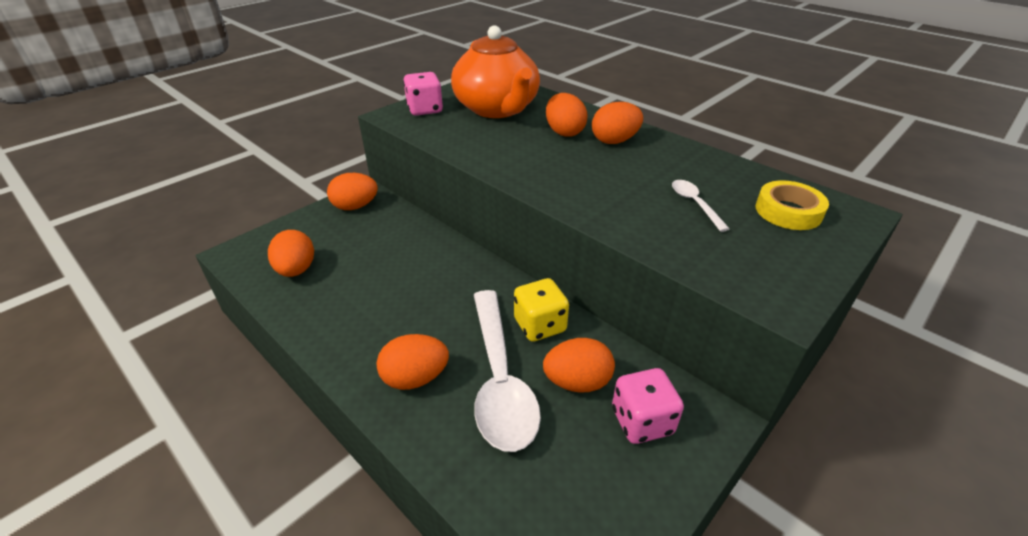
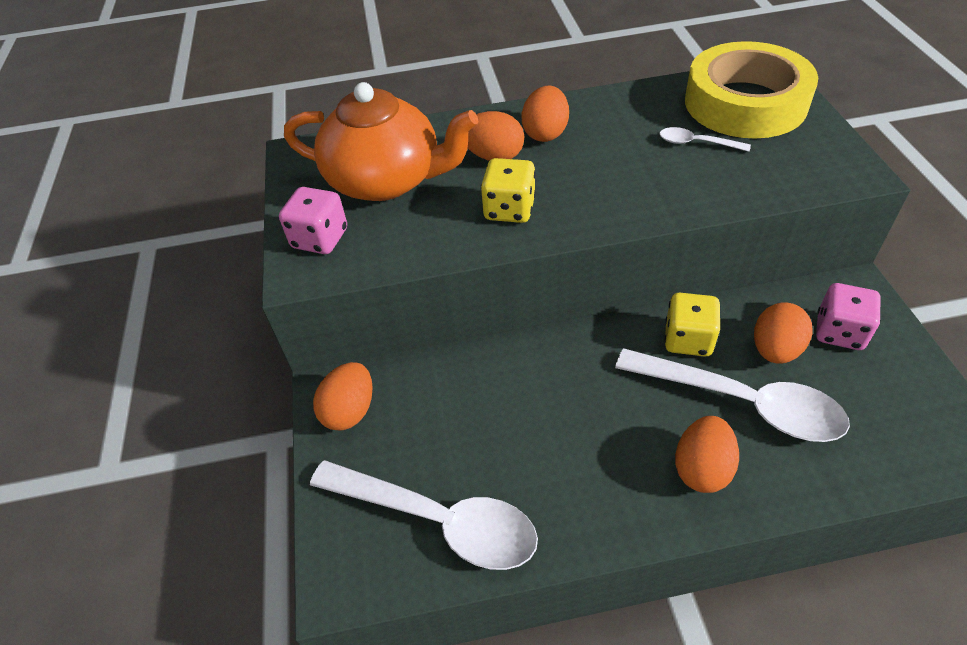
camera: 50 degrees left, 10 degrees up
orange egg [268,230,314,277] -> white spoon [310,460,538,570]
yellow tape [756,180,829,230] -> yellow tape [685,41,818,138], size x2.00
none -> yellow dice [481,158,536,223]

